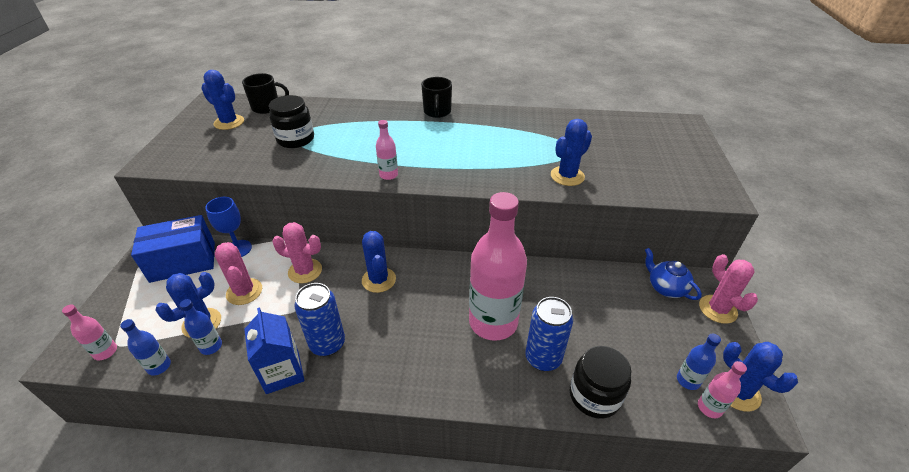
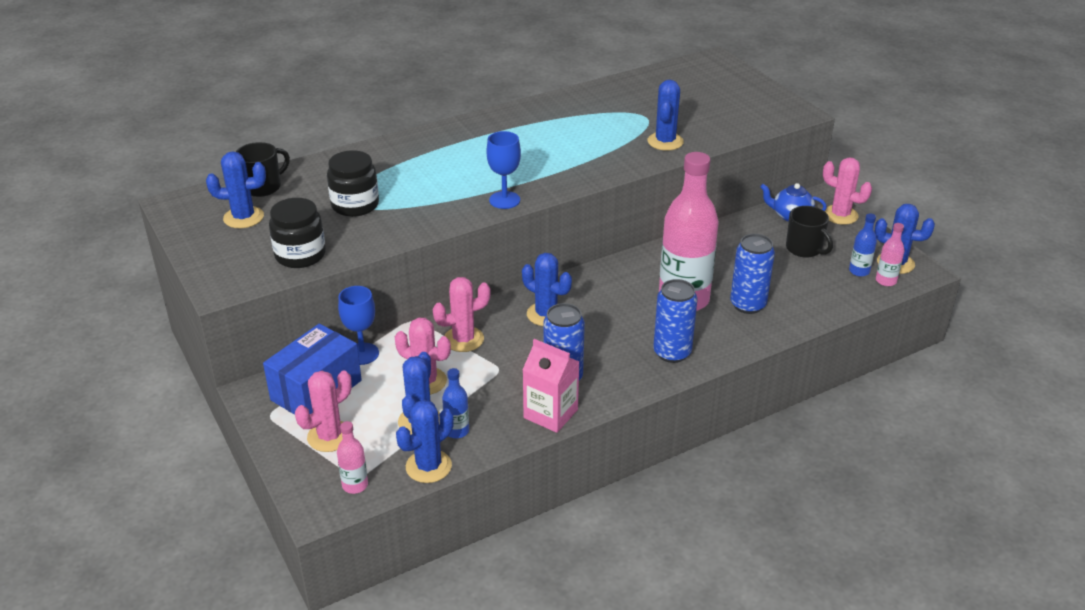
camera: 35 degrees left, 5 degrees down
blue bottle [120,319,171,376] -> blue cactus [396,400,454,483]
blue carton [244,307,304,394] -> pink carton [523,339,579,433]
pink bottle [376,120,398,180] -> blue goblet [486,131,521,209]
black mug [421,77,452,118] -> black mug moved to [786,206,833,258]
black jar [570,346,631,419] -> black jar moved to [269,198,326,268]
none -> pink cactus [295,370,352,452]
none -> blue can [653,279,697,363]

